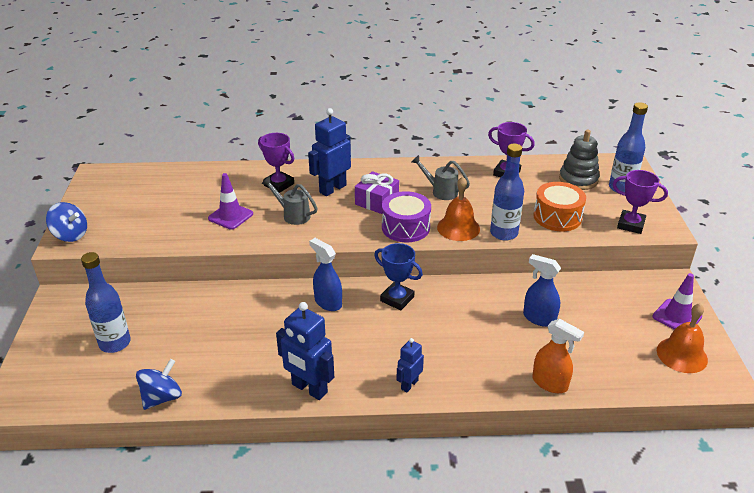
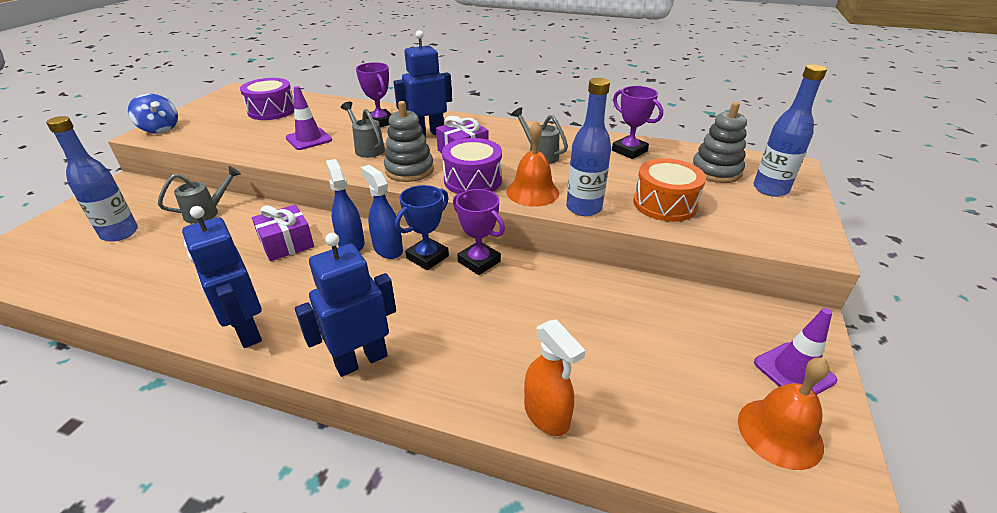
camera: 20 degrees right, 0 degrees up
blue spinning top [136,359,182,410] -> none
blue trophy [374,243,423,310] -> blue trophy turned 75 degrees clockwise [395,185,449,270]
blue robot [396,338,424,392] -> blue robot [295,233,396,377], size x1.77
blue spray bottle [523,254,561,327] -> blue spray bottle moved to [360,165,403,259]
purple trophy [613,170,668,234] -> purple trophy moved to [453,189,505,275]
none -> grey watering can [158,166,241,223]
none -> purple drum [240,78,294,120]
none -> purple gift [252,205,314,261]
none -> grey stacking toy [384,101,434,182]

